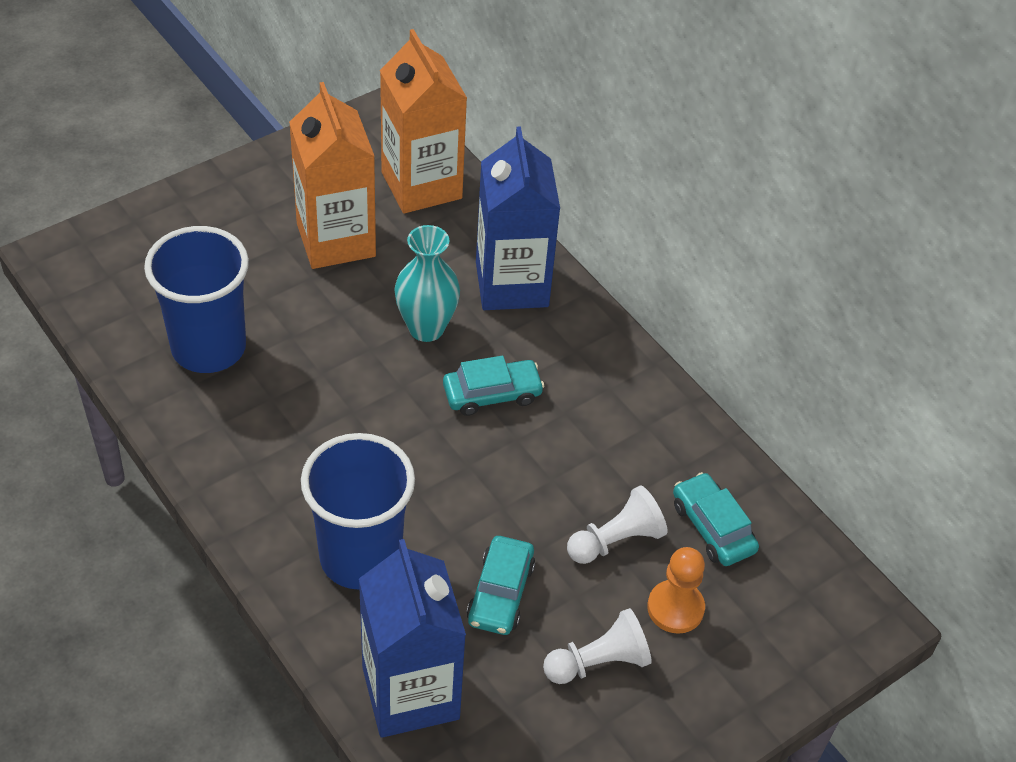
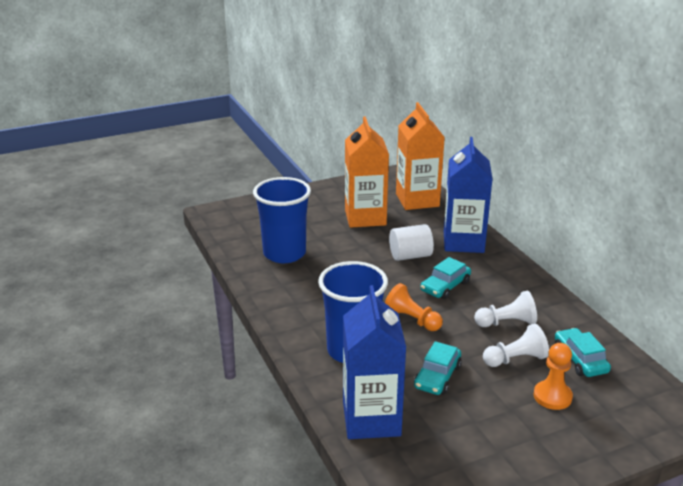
camera: 15 degrees right, 20 degrees down
turquoise vase [394,225,460,342] -> white cylinder [389,224,434,261]
turquoise car [443,356,544,416] -> turquoise car turned 135 degrees clockwise [420,257,471,299]
white pawn [543,608,652,684] -> white pawn moved to [474,291,537,327]
none -> orange pawn [385,283,443,331]

